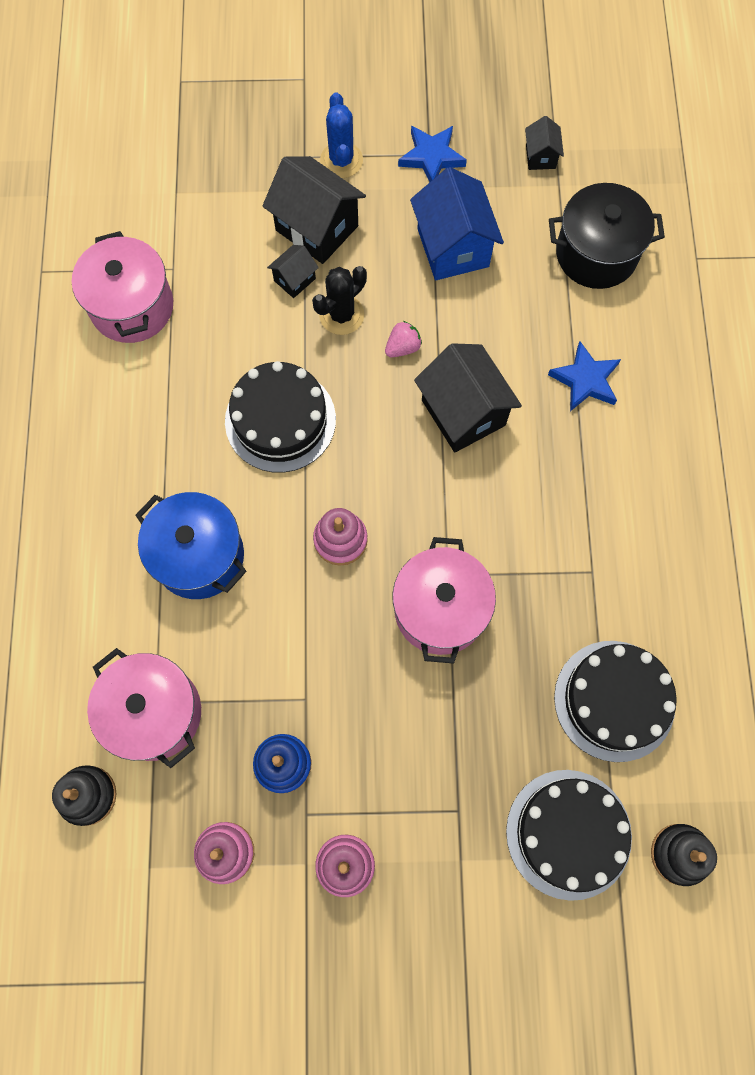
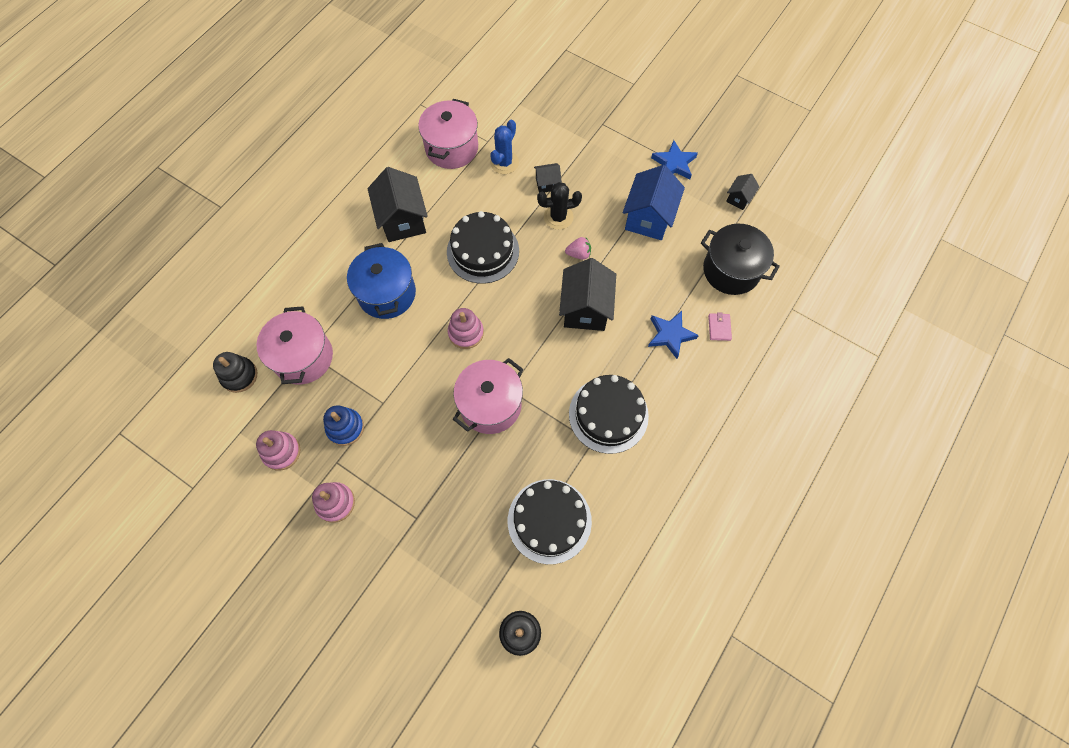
camera: 35 degrees right, 5 degrees down
black house [262,156,366,264] -> black house moved to [368,167,428,242]
blue cactus [320,92,363,178] -> blue cactus moved to [490,120,519,174]
black cake [506,770,632,901] -> black cake moved to [569,375,649,454]
none -> pink wallet [708,312,732,341]

